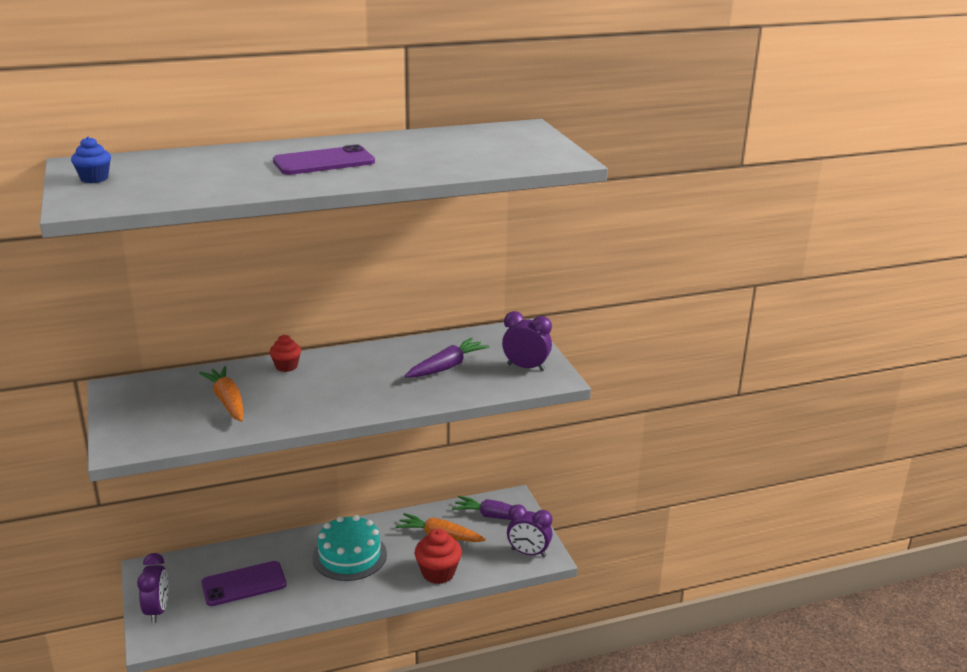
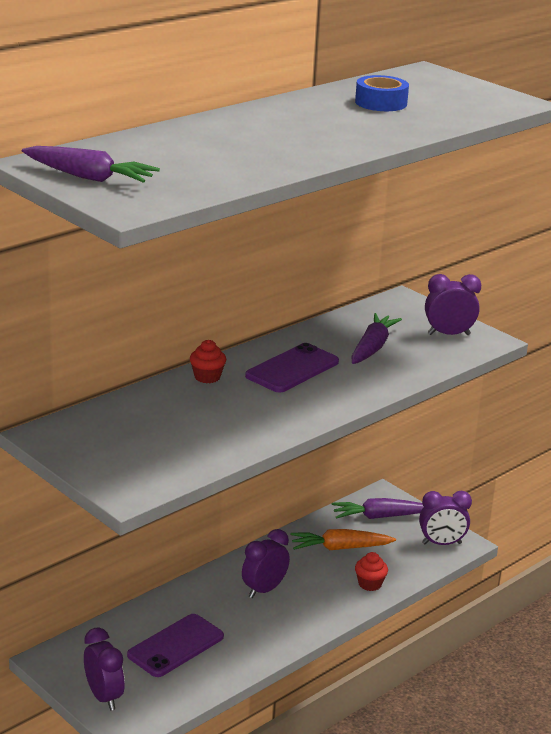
camera: 25 degrees left, 0 degrees up
blue cupcake [71,137,111,183] -> purple carrot [22,146,160,183]
orange carrot [199,366,244,422] -> none
purple phone [273,144,375,175] -> purple phone moved to [245,343,339,393]
turquoise cake [313,515,387,581] -> purple clock [242,529,290,598]
red cupcake [415,529,462,584] -> red cupcake [355,552,388,591], size x0.63
none -> blue tape [355,75,409,111]

